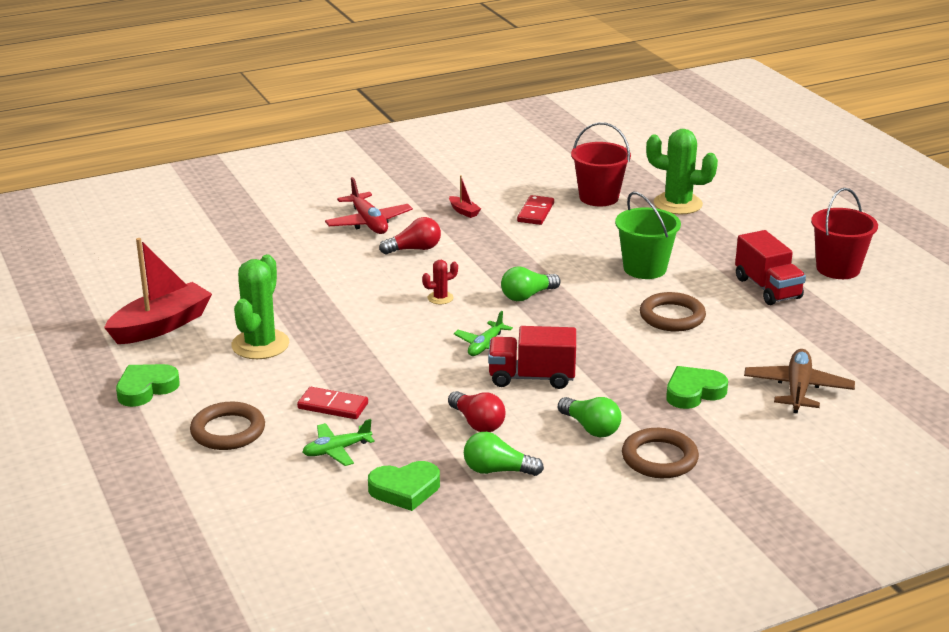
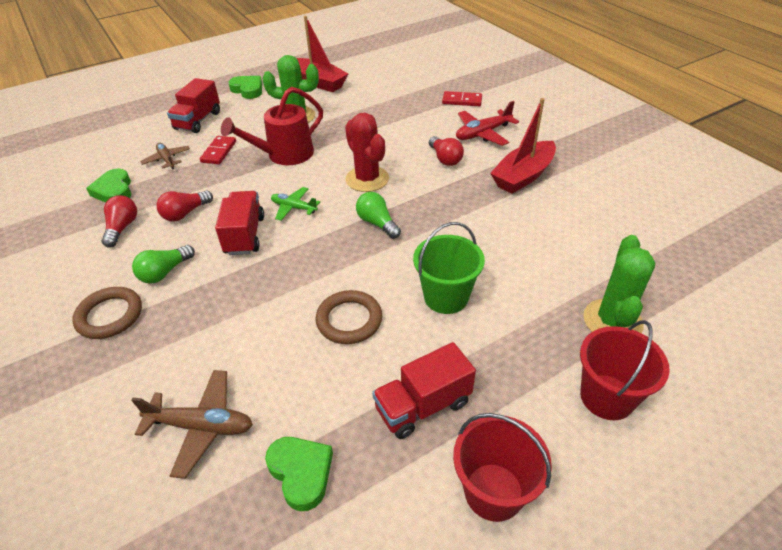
camera: 85 degrees right, 15 degrees up
brown ring [190,402,265,450] -> red truck [167,78,220,133]
green plane [303,419,375,466] -> brown plane [140,143,190,170]
red cactus [422,260,458,304] -> red cactus [345,113,389,192], size x2.10
red boat [449,175,481,218] -> red boat [490,98,556,194], size x2.35
green light bulb [464,432,544,476] -> red light bulb [101,195,137,248]
red domino [517,195,554,225] -> red domino moved to [442,91,482,106]
red bucket [571,122,631,206] -> red bucket moved to [580,320,670,420]
green heart [666,366,728,409] -> green heart moved to [265,437,333,511]
none -> red watering can [221,87,323,165]

